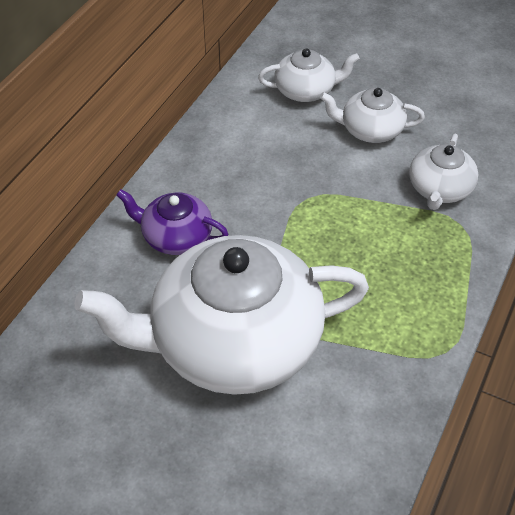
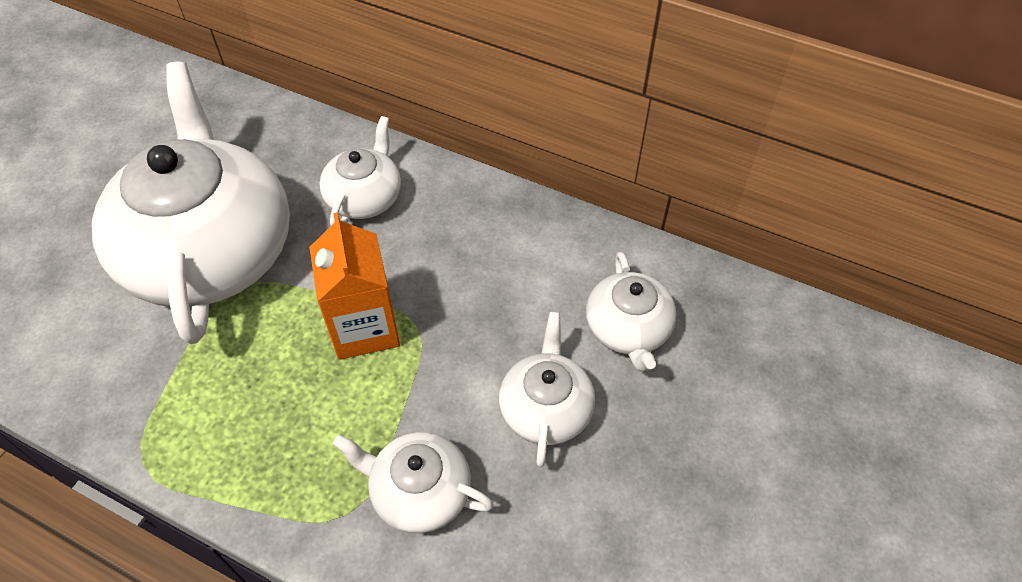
camera: 90 degrees right, 5 degrees up
purple teapot [116,189,228,255] -> white teapot [319,116,401,226]
none -> orange carton [309,212,400,360]

